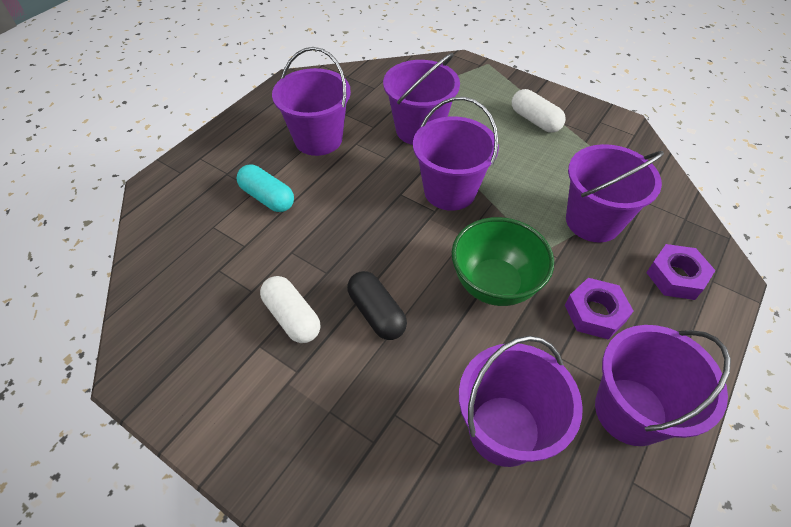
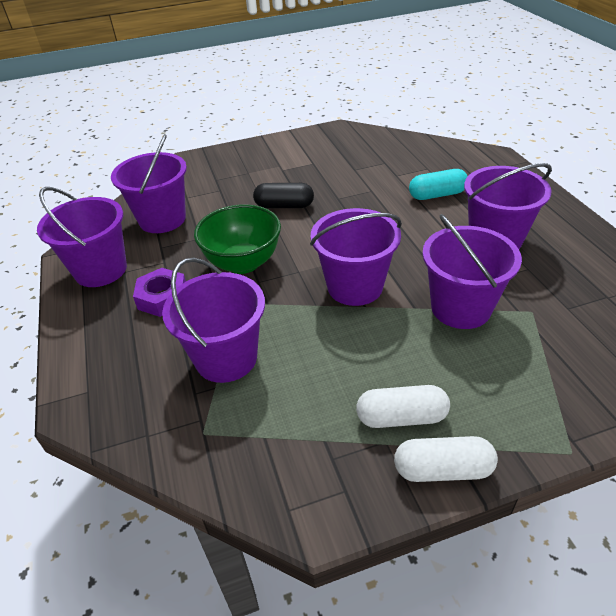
camera: 130 degrees right, 10 degrees down
white capsule [260,276,320,343] -> white capsule moved to [394,436,498,482]
purple nut [646,244,716,300] -> none

